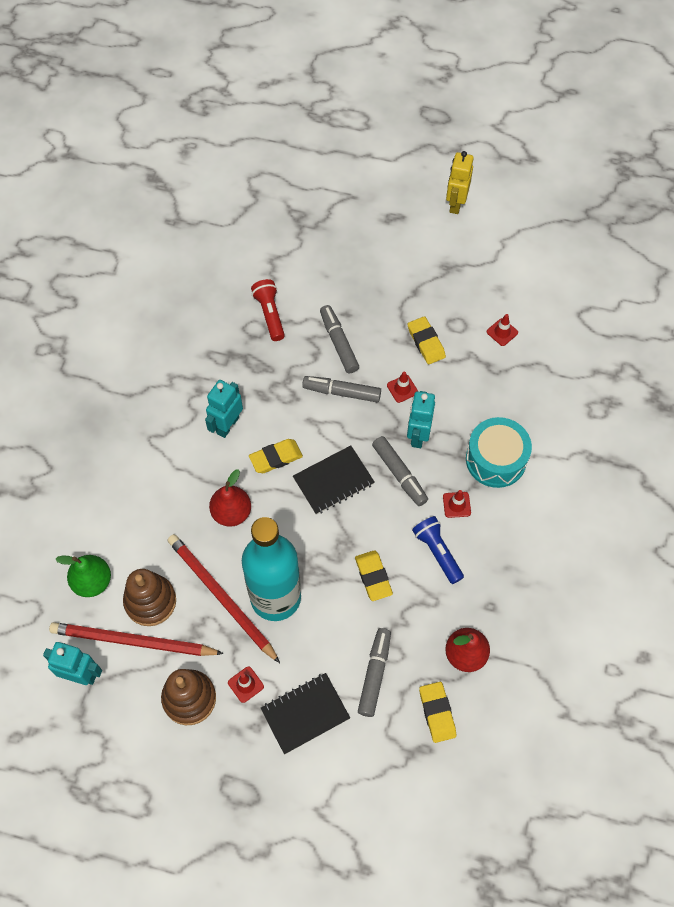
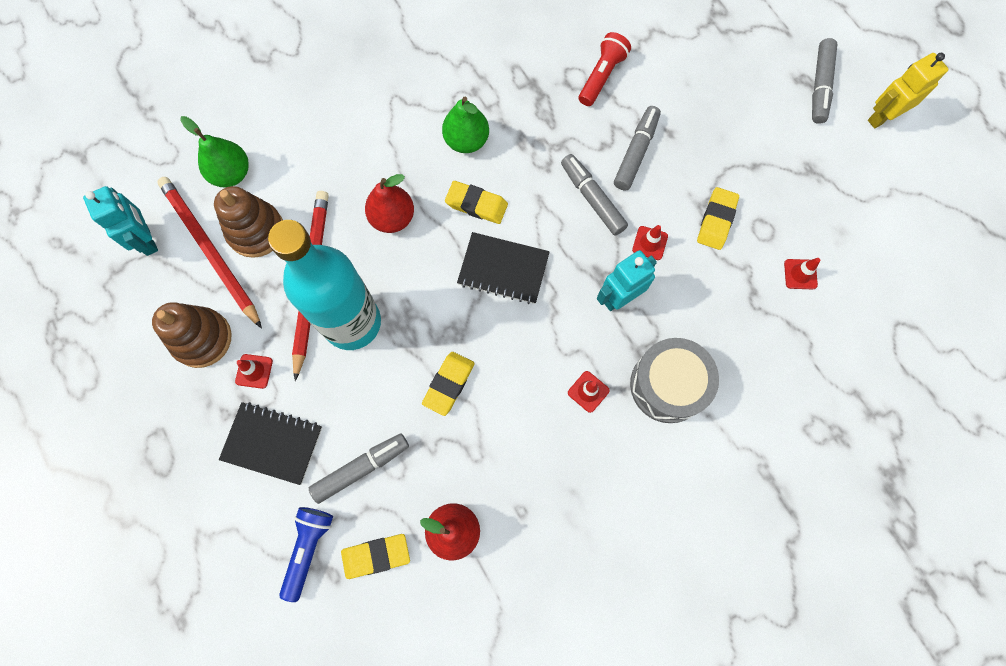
camera: 45 degrees right, 10 degrees up
turquoise robot [205,380,243,438] -> green pear [442,97,489,153]
grey marker [372,436,428,506] -> grey marker moved to [812,38,837,124]
blue flashlight [412,516,464,584] -> blue flashlight moved to [279,507,333,602]
yellow eraser [419,682,456,743] -> yellow eraser turned 45 degrees clockwise [341,534,410,579]
turquoise drum [466,417,532,488] -> grey drum [630,338,719,423]

